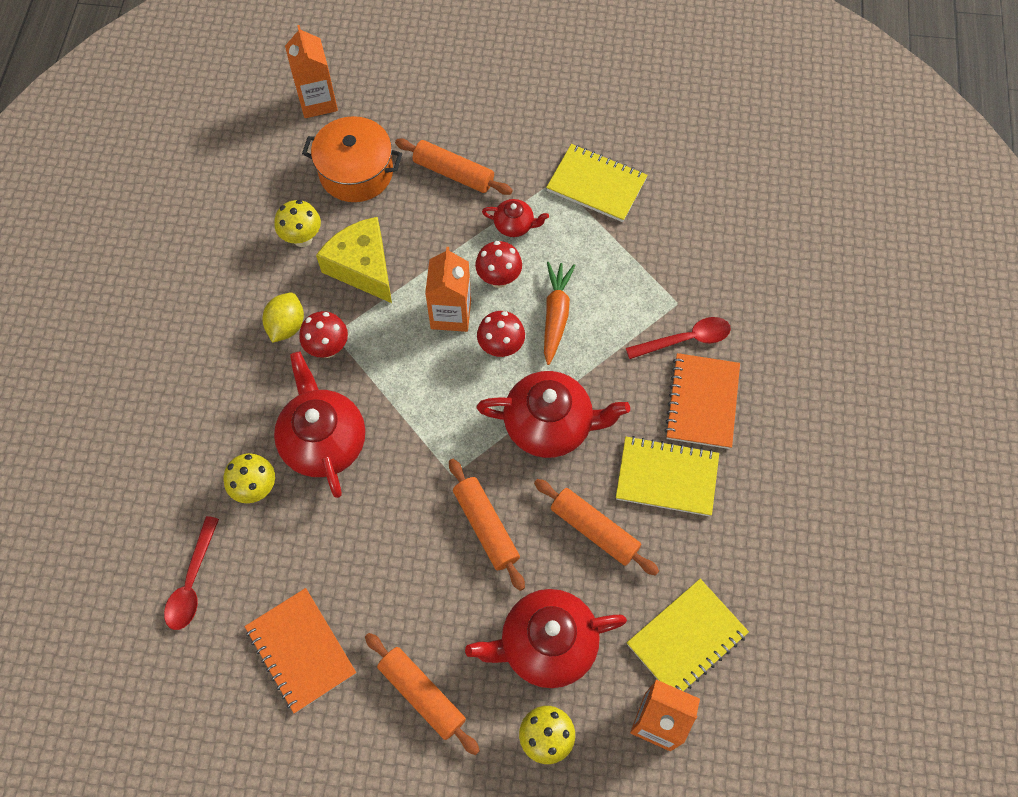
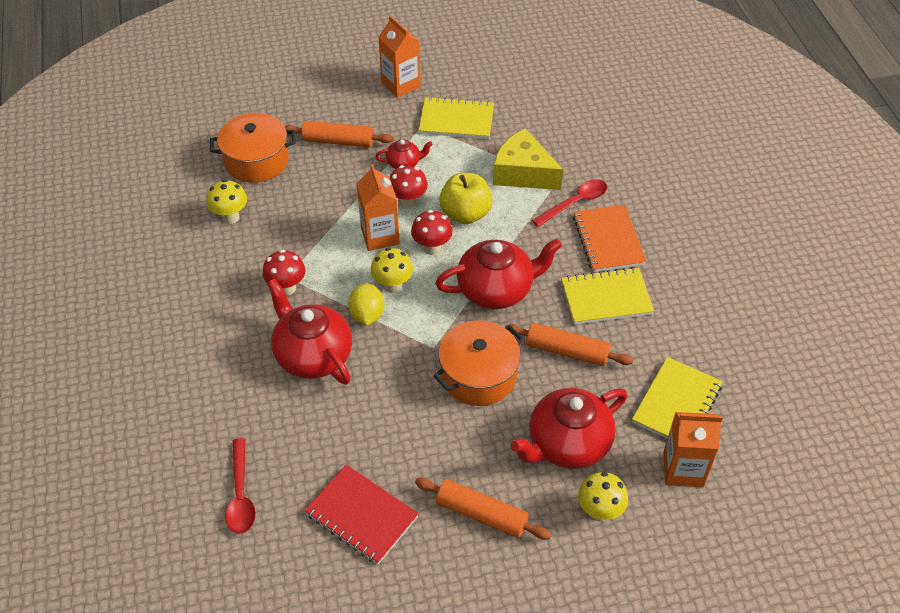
camera: 20 degrees left, 15 degrees down
yellow mushroom [224,453,275,503] -> yellow mushroom moved to [371,248,413,293]
orange notebook [245,588,356,713] -> red notebook [304,465,419,564]
yellow lemon [262,292,304,343] -> yellow lemon moved to [348,283,385,326]
orange carton [285,25,338,118] -> orange carton moved to [378,15,421,98]
yellow cheese [316,217,392,303] -> yellow cheese moved to [493,128,563,190]
orange rolling pin [449,459,525,591] -> orange pot [434,320,524,406]
orange carrot [544,262,576,365] -> yellow apple [439,173,493,224]

